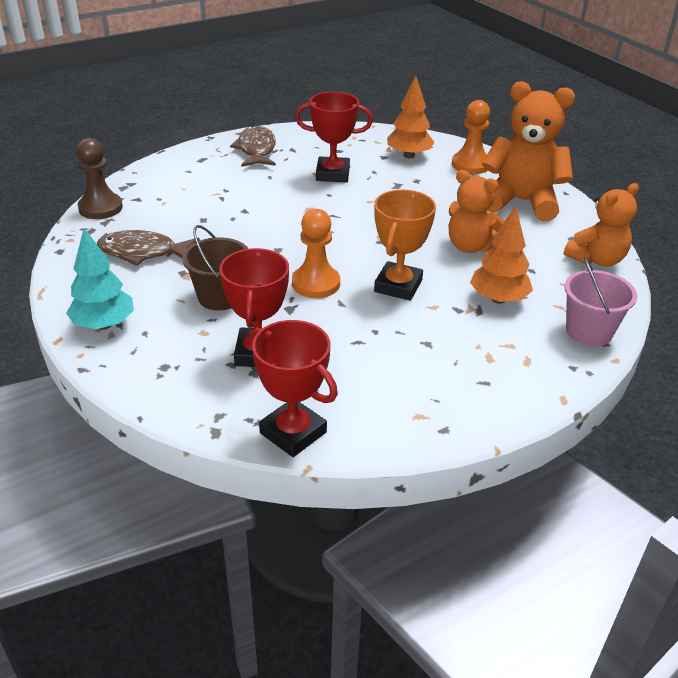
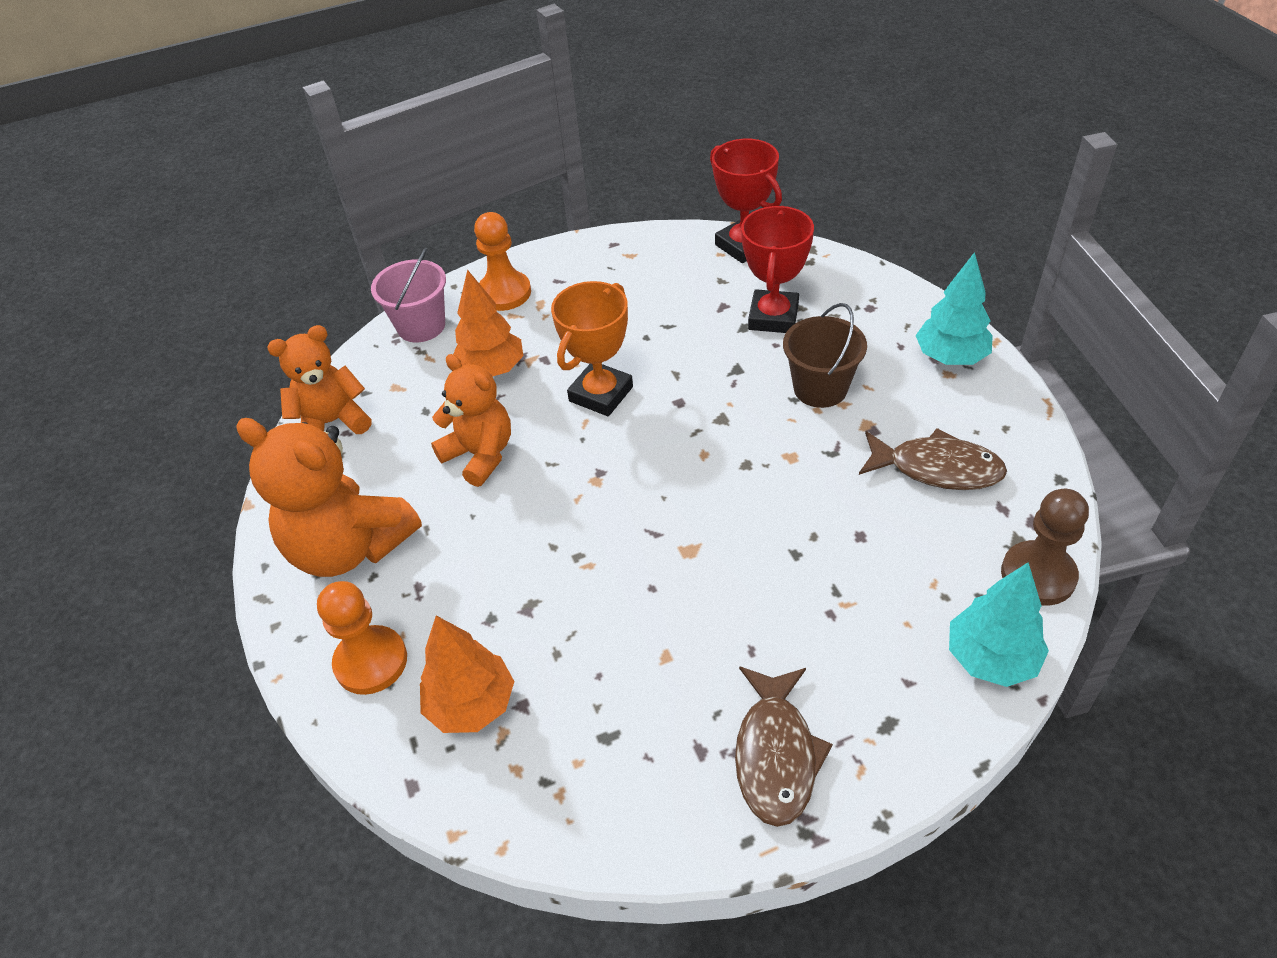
camera: 165 degrees left, 10 degrees up
orange pawn [292,209,340,298] -> orange pawn moved to [474,212,531,311]
red trophy [295,92,373,182] -> none
none -> turquoise tree [949,563,1049,687]

